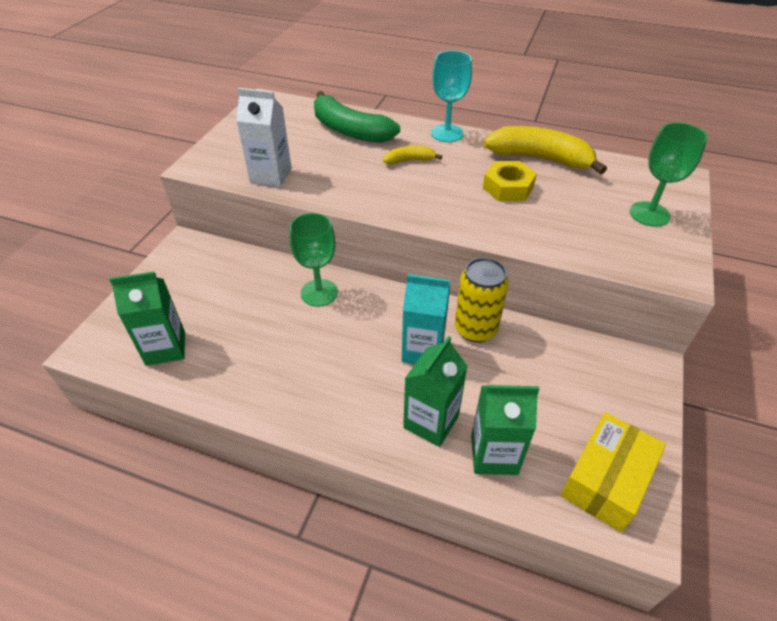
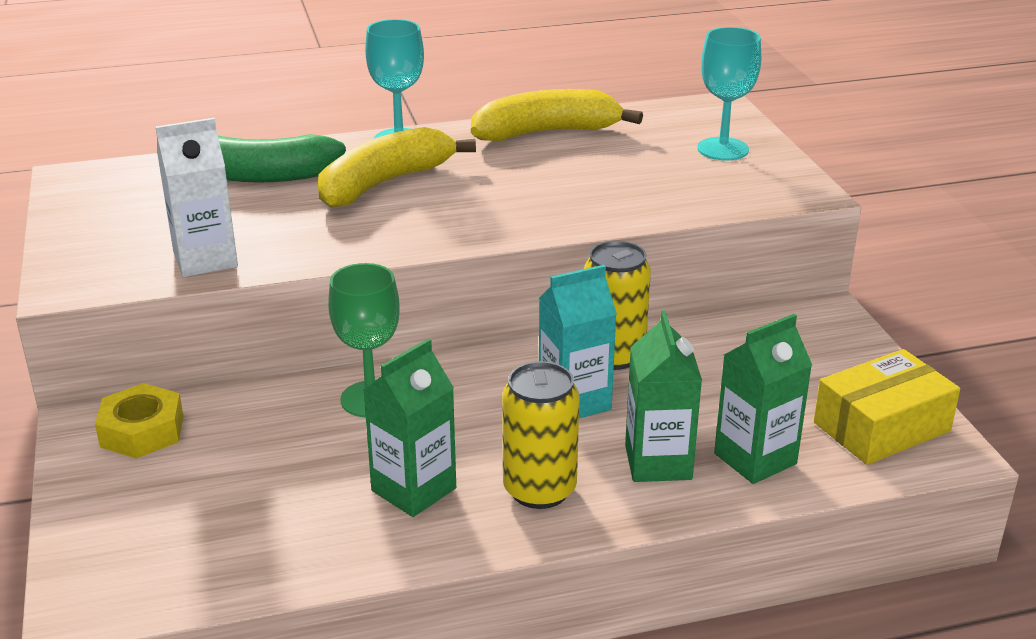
camera: 35 degrees left, 15 degrees down
green carton [109,271,185,366] -> green carton moved to [363,338,456,517]
yellow banana [383,146,442,164] -> yellow banana [318,127,476,208], size x2.03
yellow nut [483,161,537,201] -> yellow nut moved to [95,383,183,459]
yellow box [560,412,666,532] -> yellow box turned 60 degrees clockwise [814,349,960,465]
green goblet [630,122,708,227] -> turquoise goblet [697,27,761,161]
none -> yellow can [502,361,580,509]

